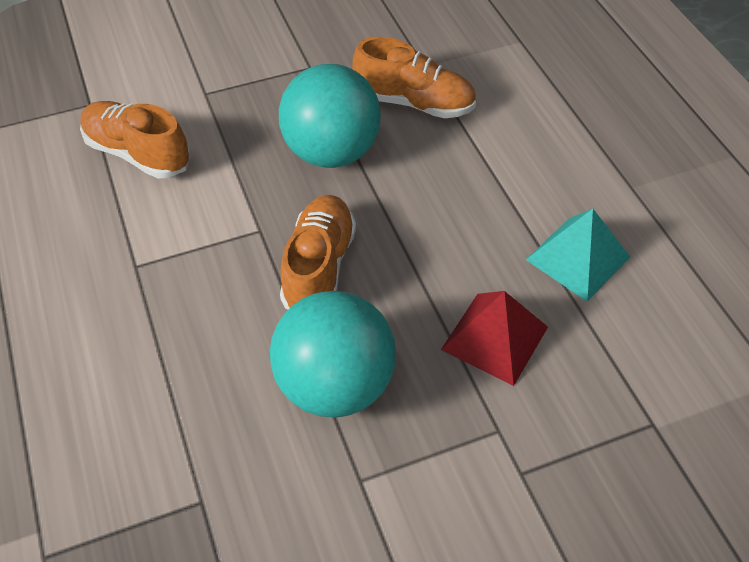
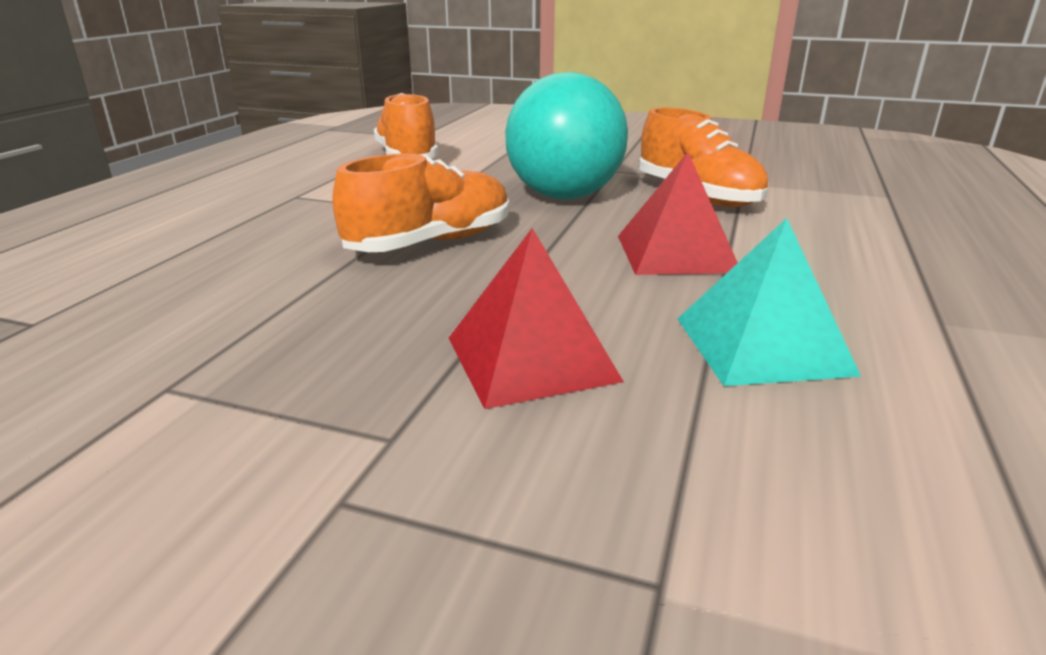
camera: 40 degrees right, 25 degrees down
turquoise ball [270,291,396,418] -> none
none -> red pyramid [618,152,738,275]

